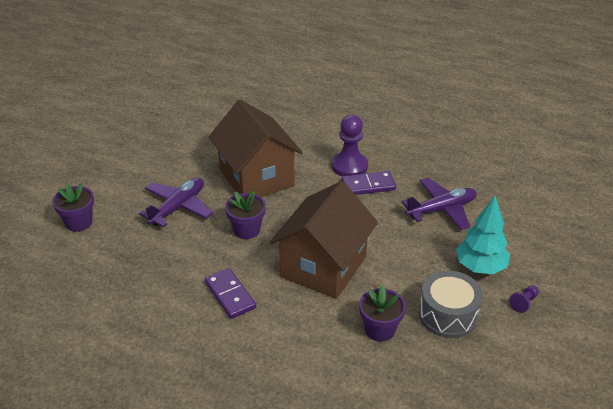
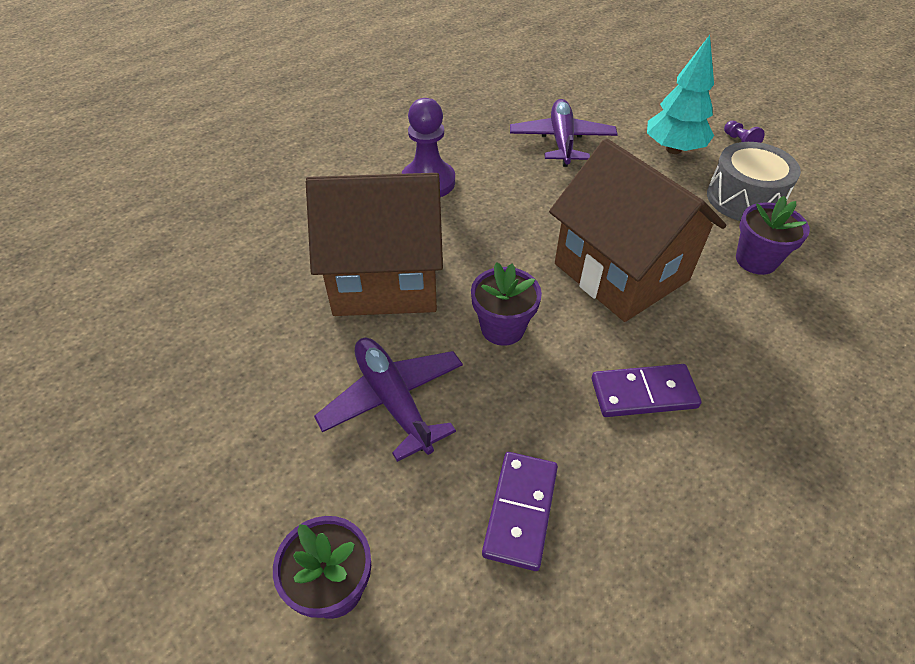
camera: 65 degrees left, 10 degrees up
purple domino [342,171,396,195] -> purple domino moved to [482,452,558,571]

